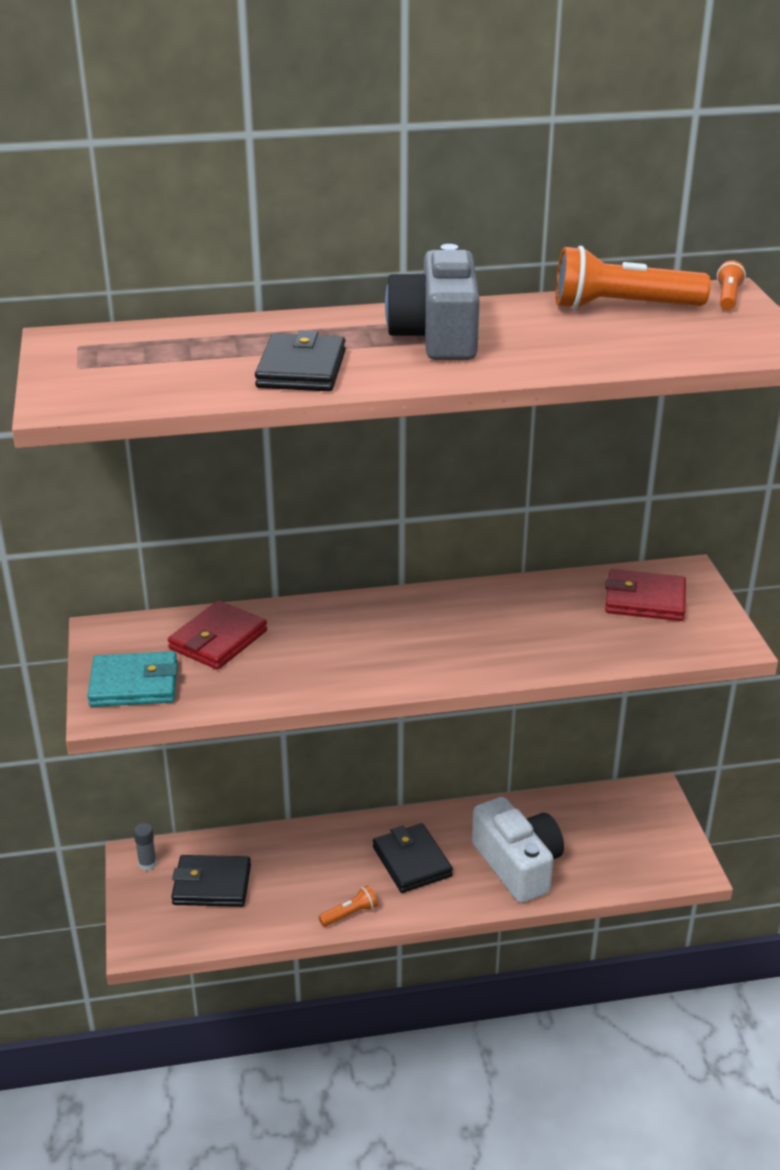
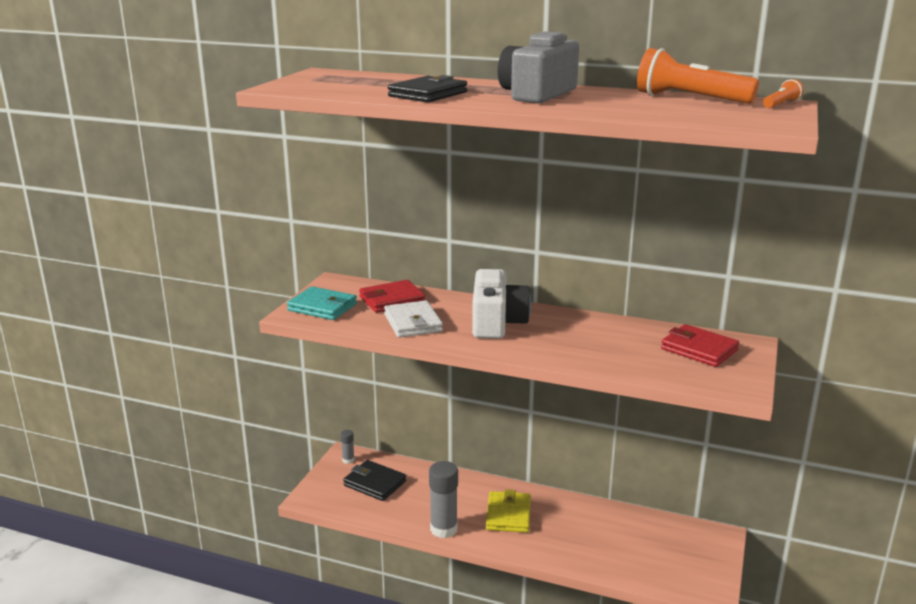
camera: 30 degrees right, 10 degrees down
orange flashlight [319,885,378,927] -> grey glue stick [429,461,458,538]
black wallet [373,823,453,893] -> yellow wallet [486,489,531,533]
white camera [472,797,564,903] -> white camera moved to [472,269,531,339]
none -> white wallet [384,300,443,338]

